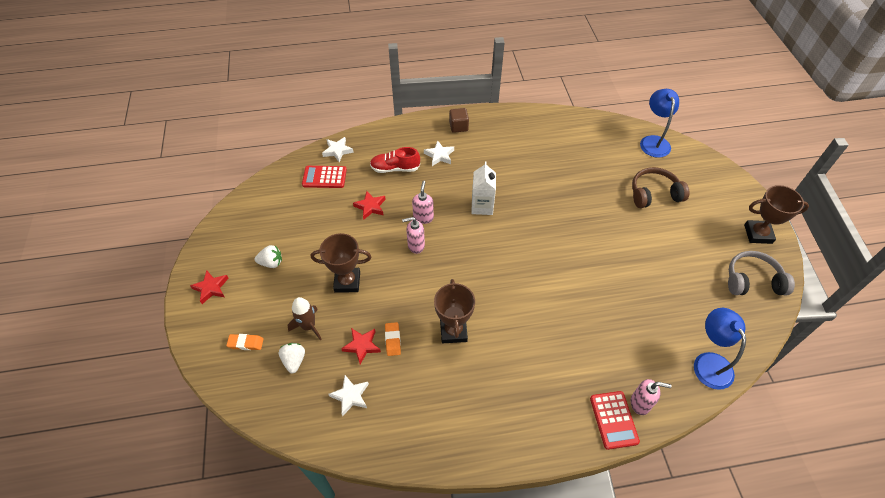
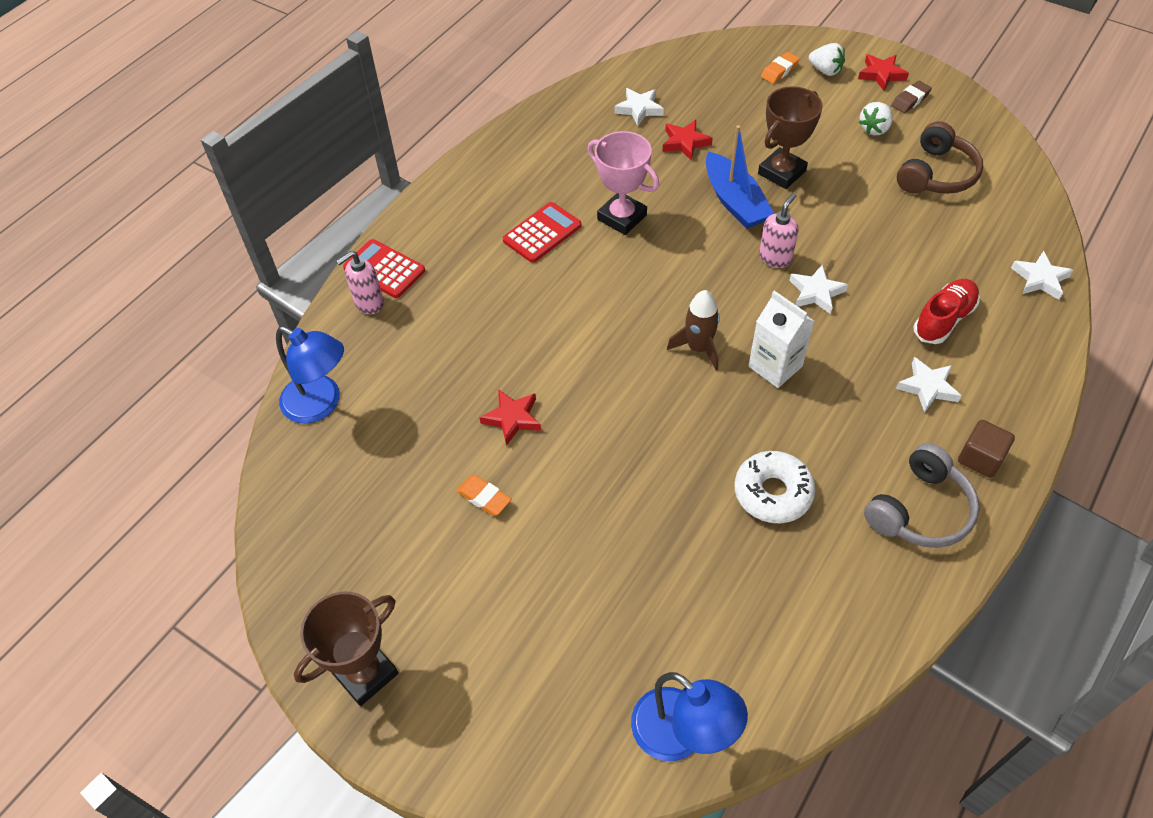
camera: 135 degrees right, 0 degrees up
white strawberry [279,343,305,373] -> white strawberry moved to [809,43,845,76]
brown rocket [287,297,322,341] -> brown rocket moved to [667,290,720,370]
red calculator [302,166,347,188] -> red calculator moved to [503,202,581,263]
red star [353,191,386,220] -> red star moved to [480,389,541,446]
orange eraser [385,322,401,356] -> orange eraser moved to [457,475,512,516]
pink soap dispenser [412,181,434,224] -> white star [789,265,848,314]
brown trophy [434,279,475,343] -> pink trophy [587,131,659,235]
brown headphones [632,167,690,208] -> brown headphones moved to [897,121,983,194]
grey headphones [728,251,795,295] -> grey headphones moved to [864,443,980,548]
none -> blue boat [706,125,774,229]
none -> white donut [735,451,815,523]
none -> brown eraser [891,81,932,113]

